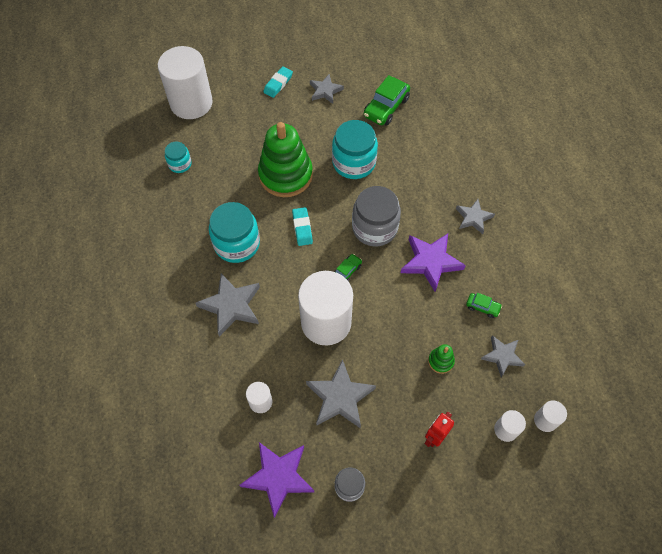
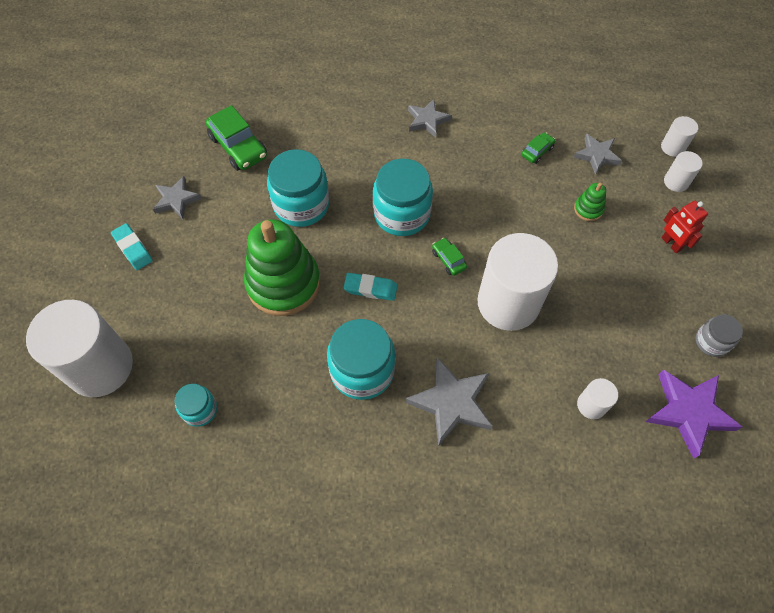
camera: 70 degrees left, 0 degrees up
grey star [306,359,376,428] -> none
grey jar [352,186,401,246] -> turquoise jar [373,159,433,236]
purple star [401,234,466,292] -> none

